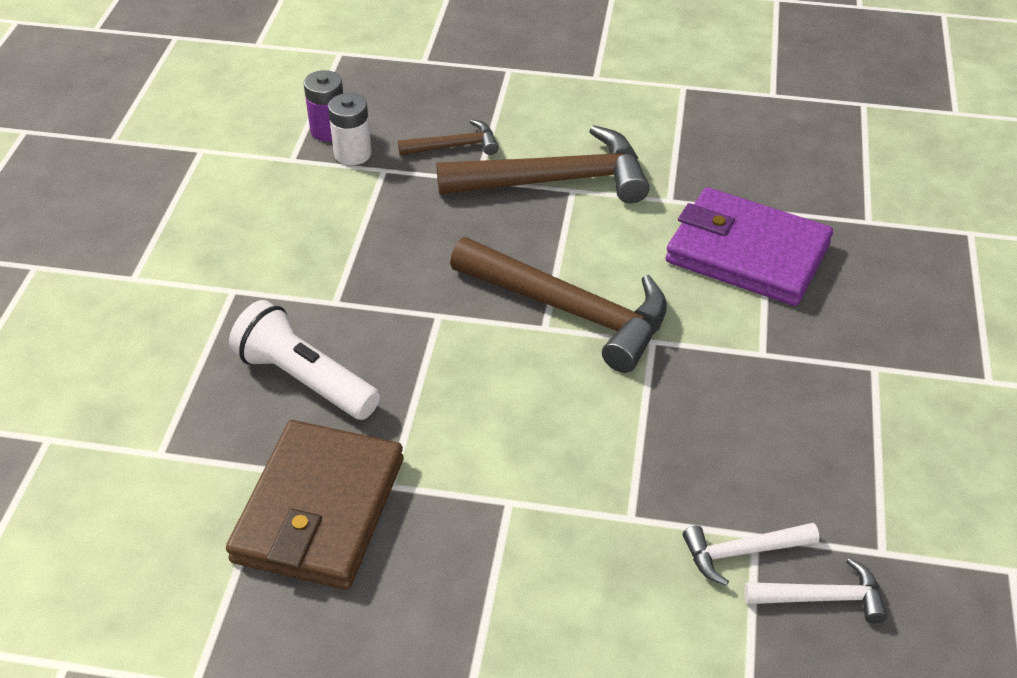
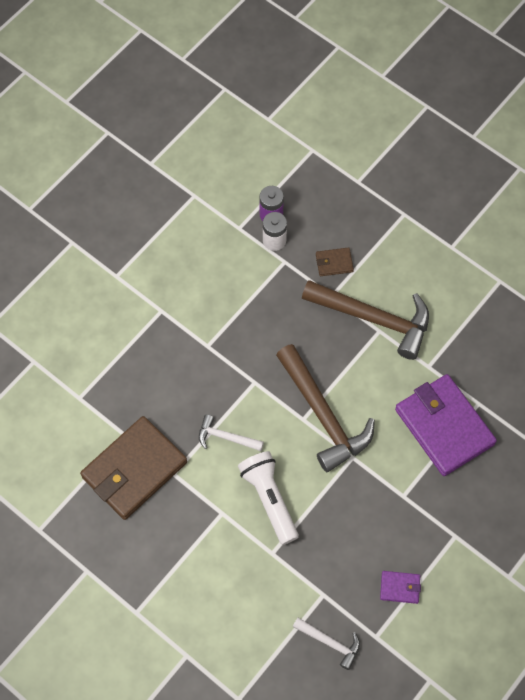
camera: 30 degrees right, 20 degrees up
white flashlight [229,300,380,420] -> white flashlight moved to [238,451,299,545]
brown hammer [398,119,499,155] -> brown wallet [316,247,354,276]
white hammer [683,523,819,586] -> white hammer moved to [199,414,264,451]
none -> purple wallet [380,571,421,604]

